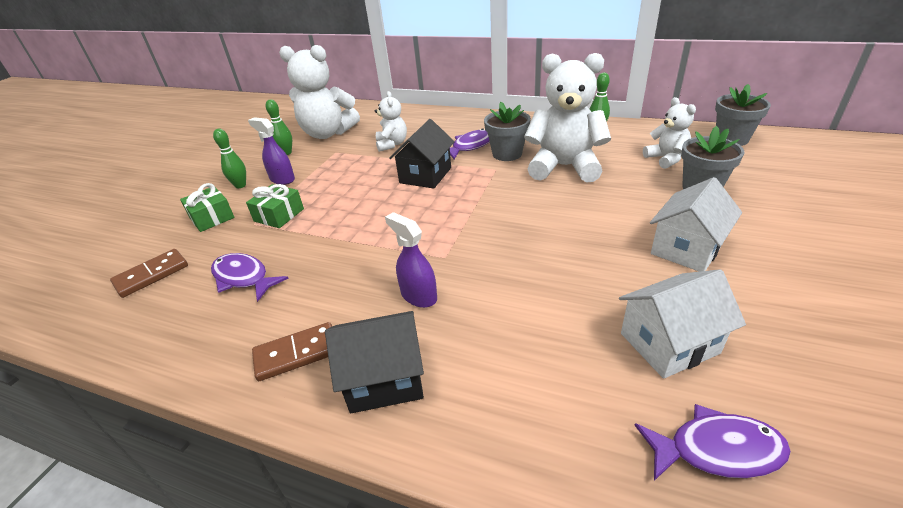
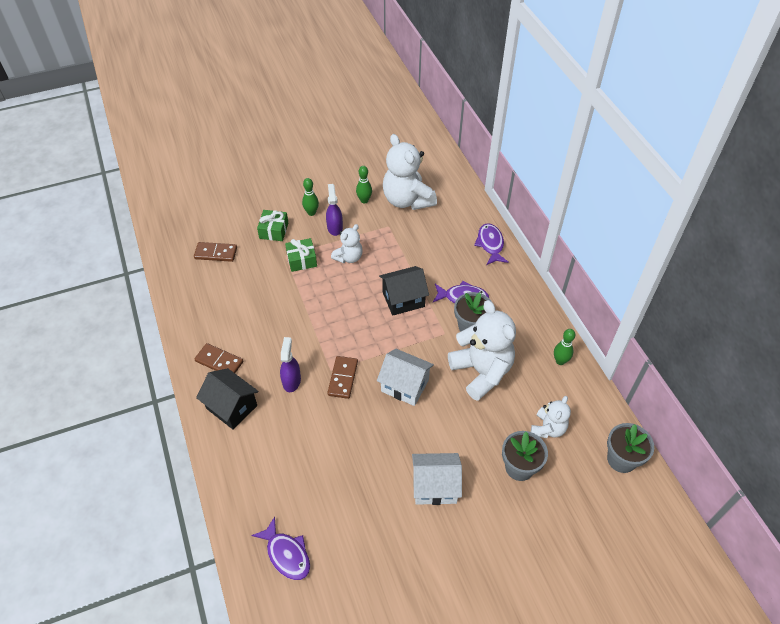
camera: 45 degrees right, 15 degrees up
purple fish [211,253,289,302] -> purple fish moved to [474,223,509,265]
white teddy bear [375,91,407,152] -> white teddy bear moved to [331,224,363,263]
white house [619,269,746,379] -> white house moved to [377,349,434,406]
none -> brown domino [327,356,358,399]

